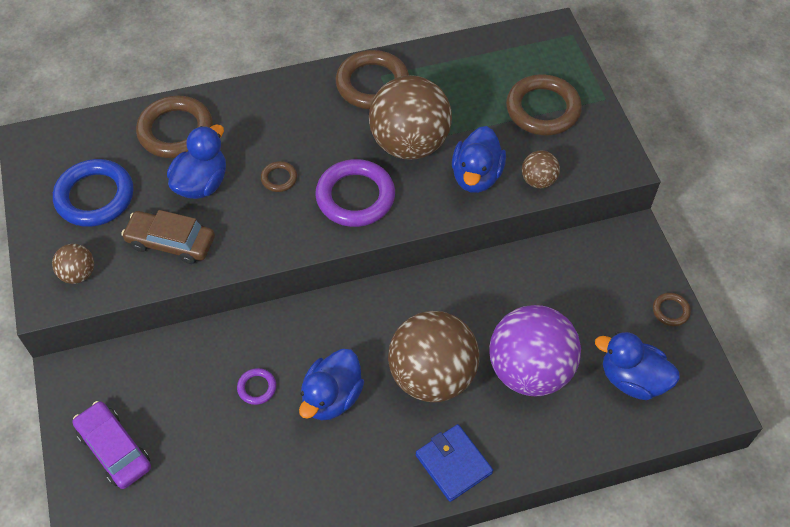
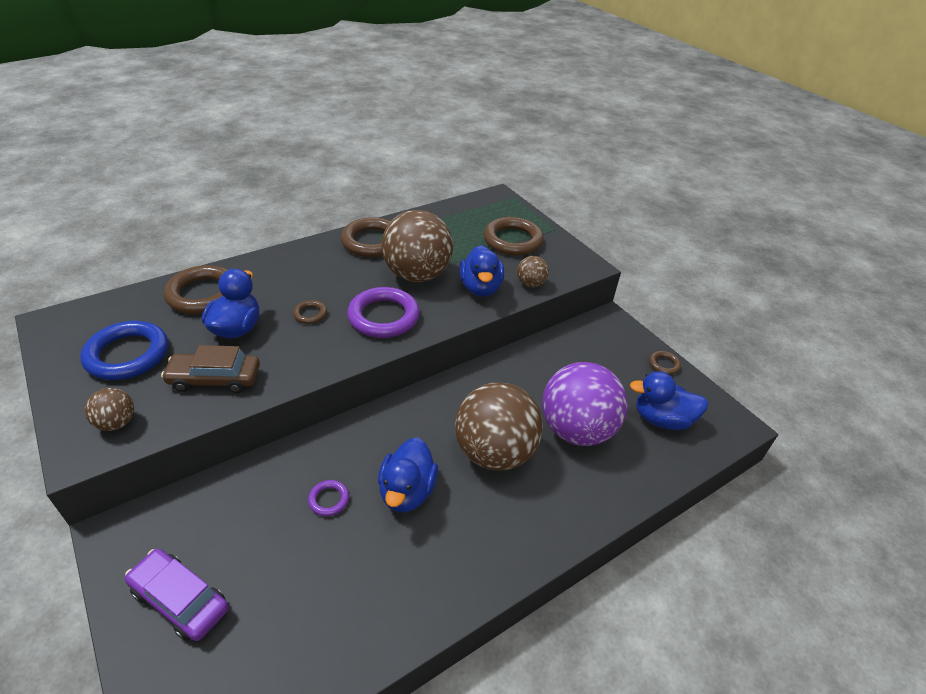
camera: 20 degrees left, 15 degrees down
blue wallet [416,424,493,502] -> none

